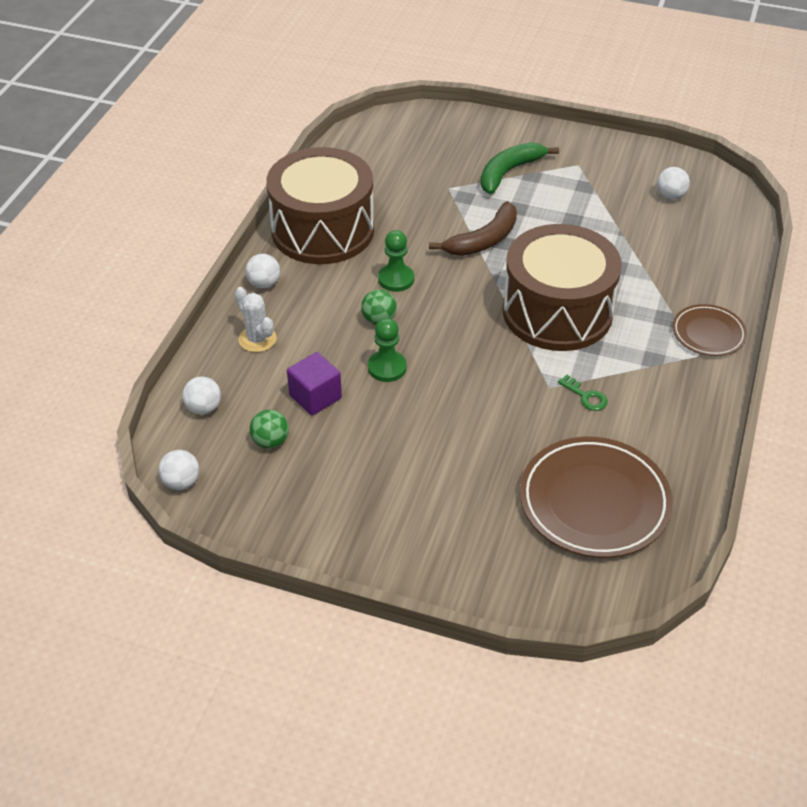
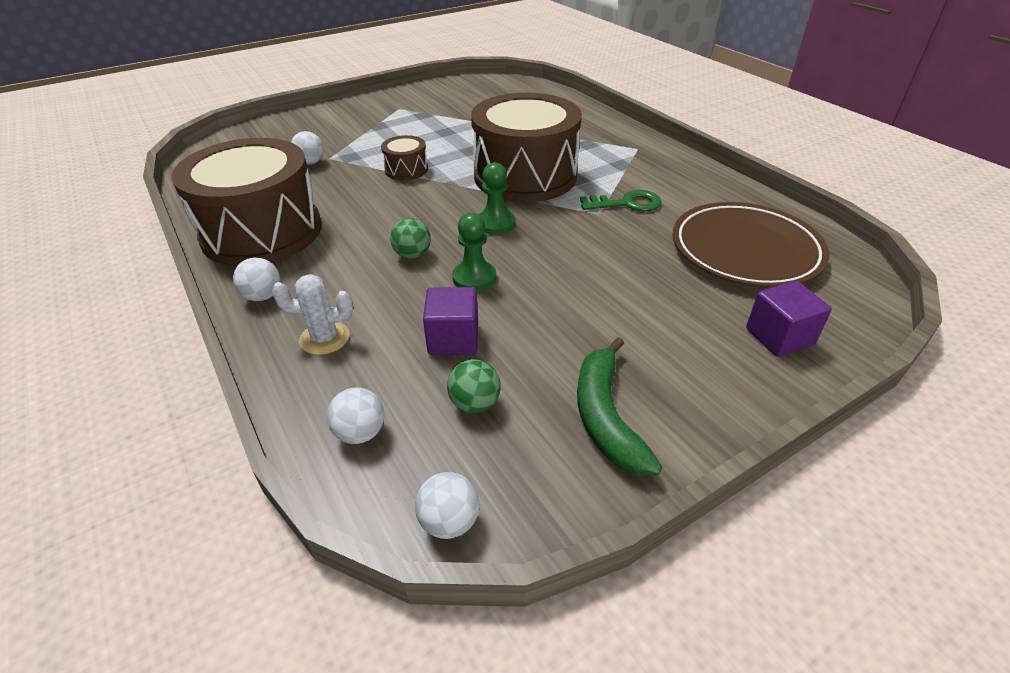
camera: 50 degrees left, 5 degrees down
green pawn [378,230,414,292] -> green pawn moved to [479,162,515,235]
brown banana [429,201,517,256] -> brown drum [381,135,428,180]
green banana [481,142,559,194] -> green banana moved to [577,337,662,476]
green key [558,375,608,411] -> green key [580,190,662,211], size x1.54
white ball [657,167,690,199] -> white ball moved to [291,131,324,165]
brown plate [672,304,747,356] -> none
none -> purple cube [746,281,832,357]

